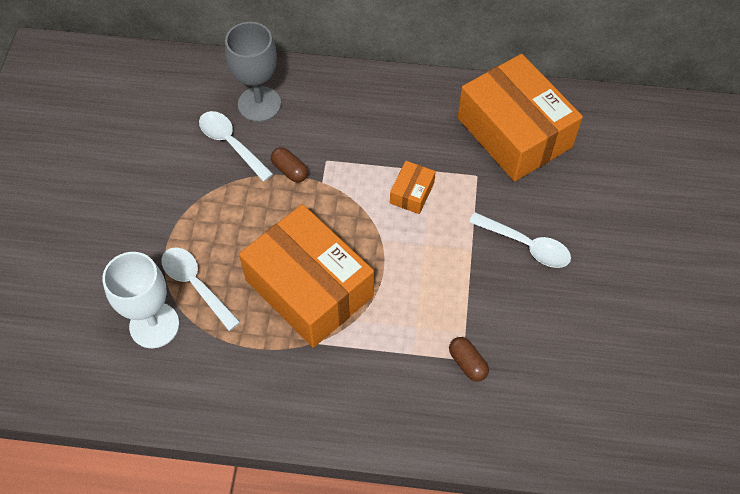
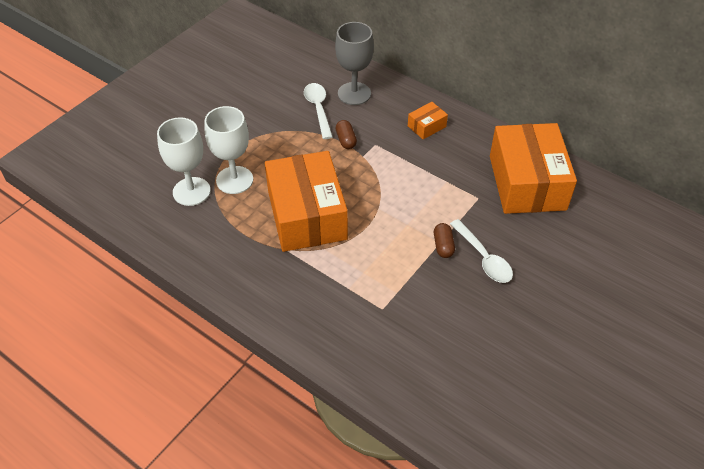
camera: 30 degrees right, 10 degrees down
white spoon [162,247,240,331] -> white goblet [204,106,253,194]
orange box [390,161,436,214] -> orange box moved to [408,102,448,139]
brown capsule [449,337,489,382] -> brown capsule moved to [434,223,455,258]

